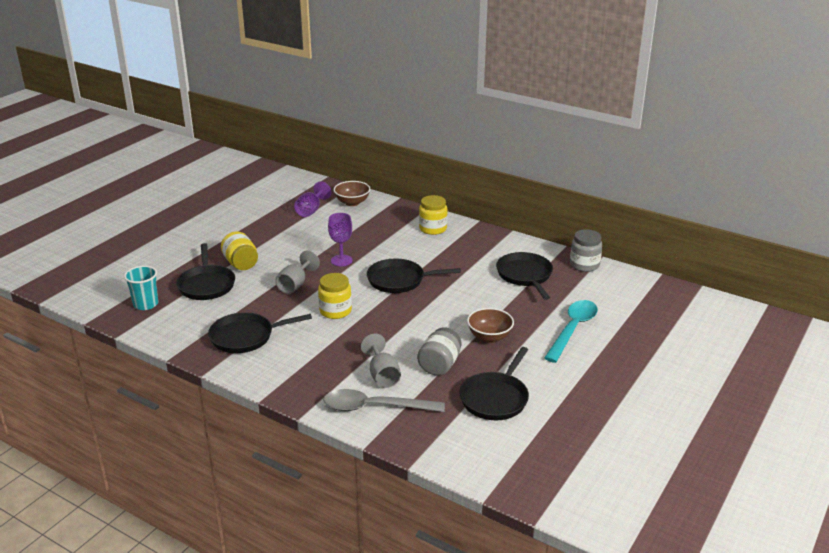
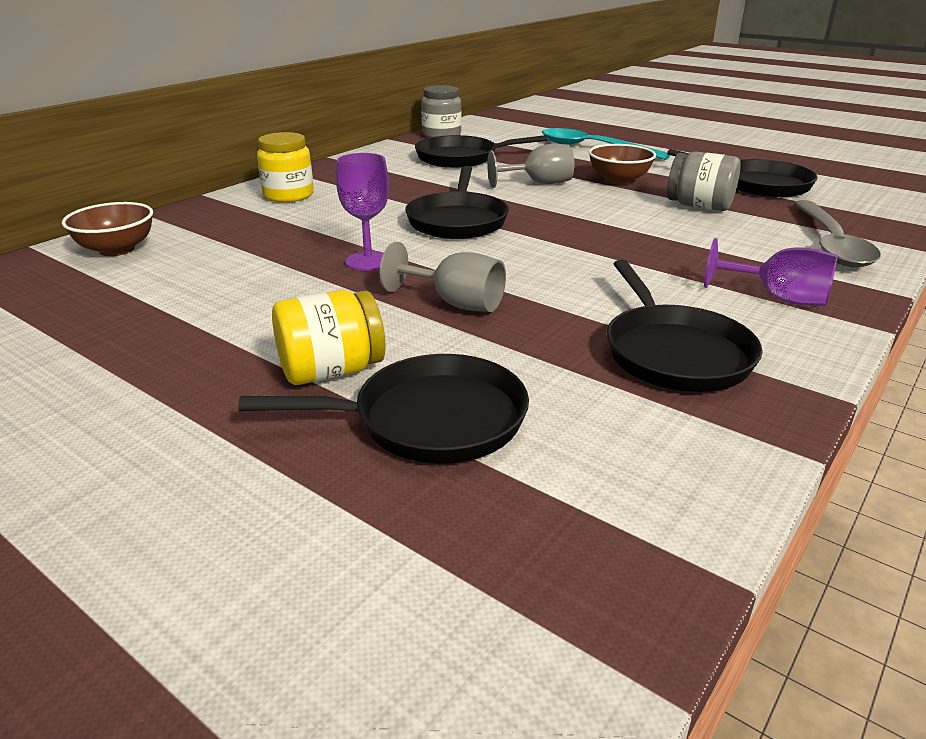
camera: 85 degrees left, 0 degrees up
turquoise cup [124,266,158,310] -> none
purple goblet [294,181,332,217] -> purple goblet moved to [704,238,838,306]
yellow jar [318,273,352,319] -> none
grey goblet [361,334,401,388] -> grey goblet moved to [487,144,574,188]

